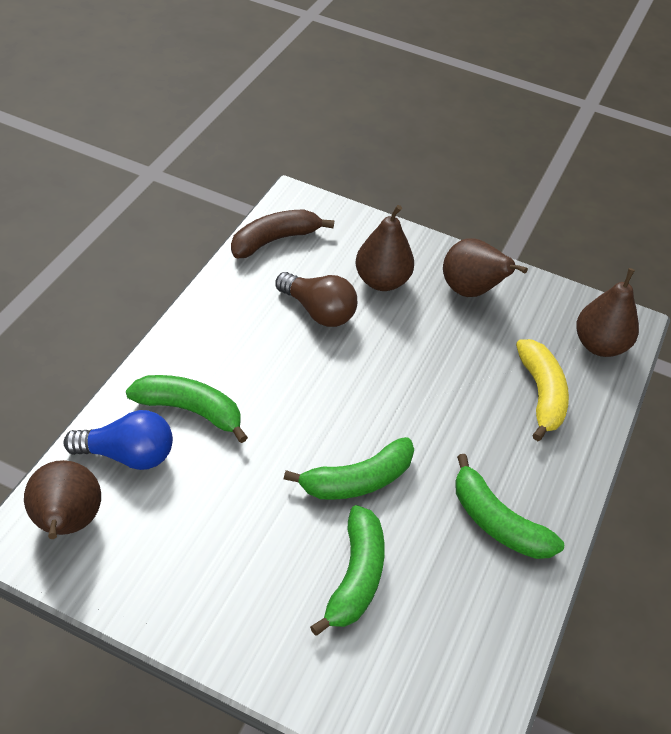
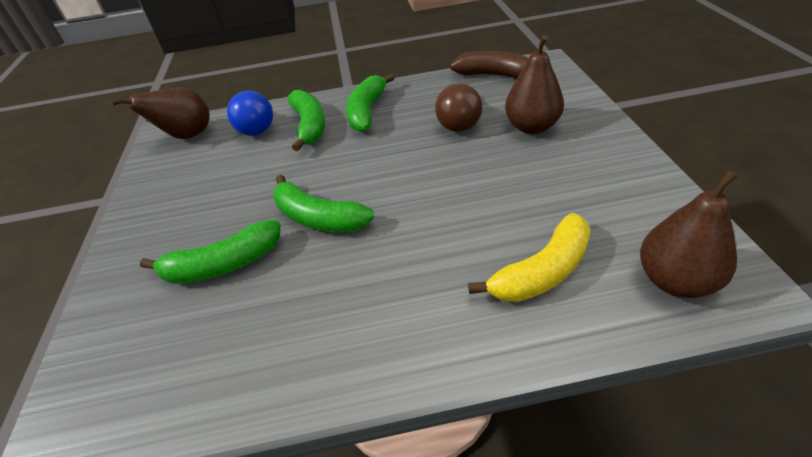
camera: 65 degrees right, 5 degrees down
brown pear [443,238,528,297] -> none
green banana [455,454,564,559] -> green banana moved to [346,74,394,132]

